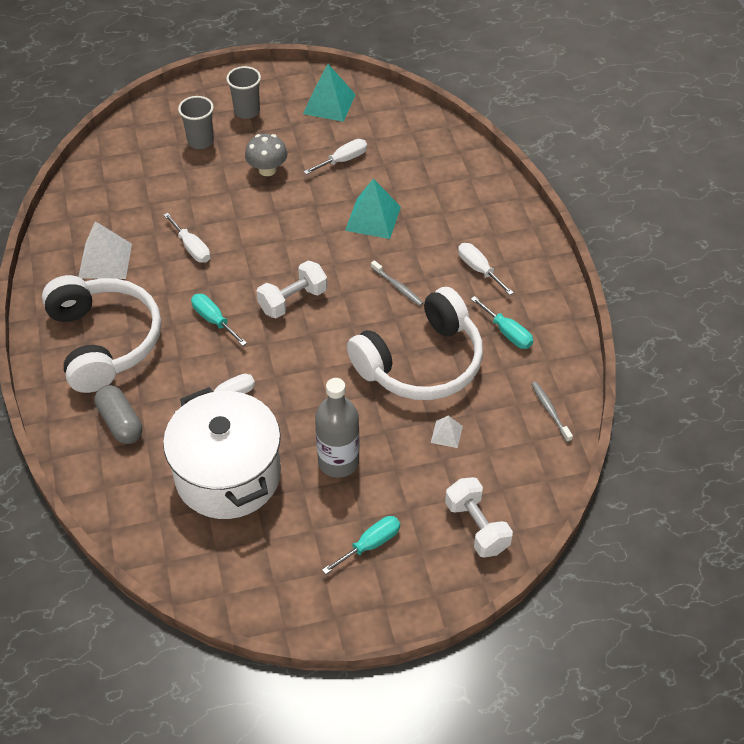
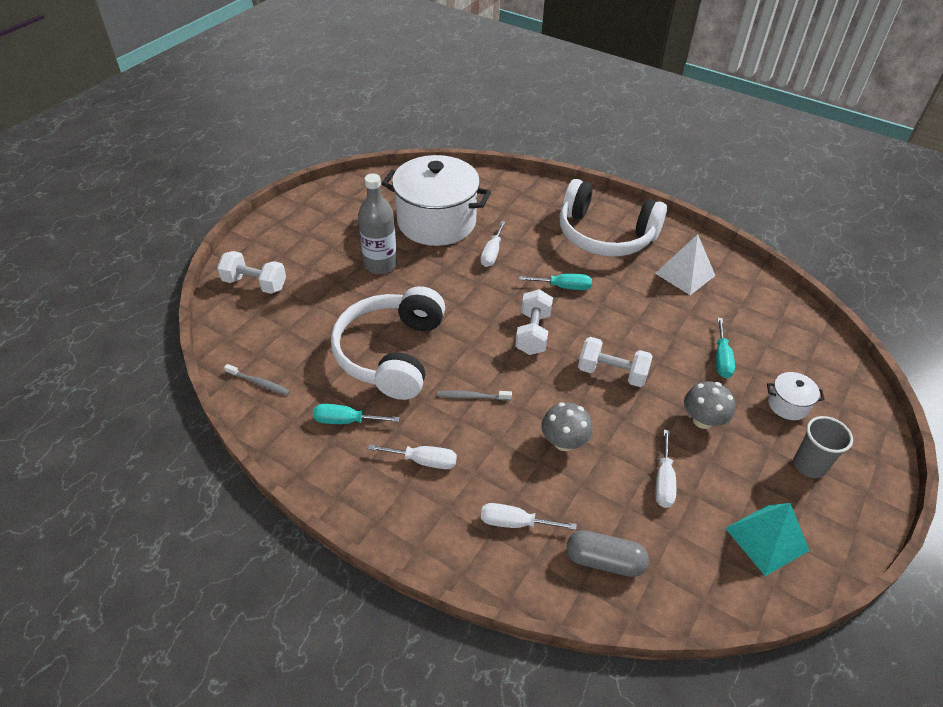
camera: 135 degrees right, 5 degrees down
grey capsule [94,385,142,444] -> grey capsule moved to [566,530,649,577]
white screwdriver [164,213,210,263] -> white screwdriver moved to [481,503,577,530]
grey cup [178,96,214,149] -> white pot [767,372,825,420]
turquoise screwdriver [322,516,400,574] -> turquoise screwdriver moved to [716,318,735,378]
turquoise pyramid [345,179,401,239] -> grey mushroom [541,402,593,451]
white pyramid [431,415,463,448] -> none
none -> white dumbbell [578,337,653,387]

